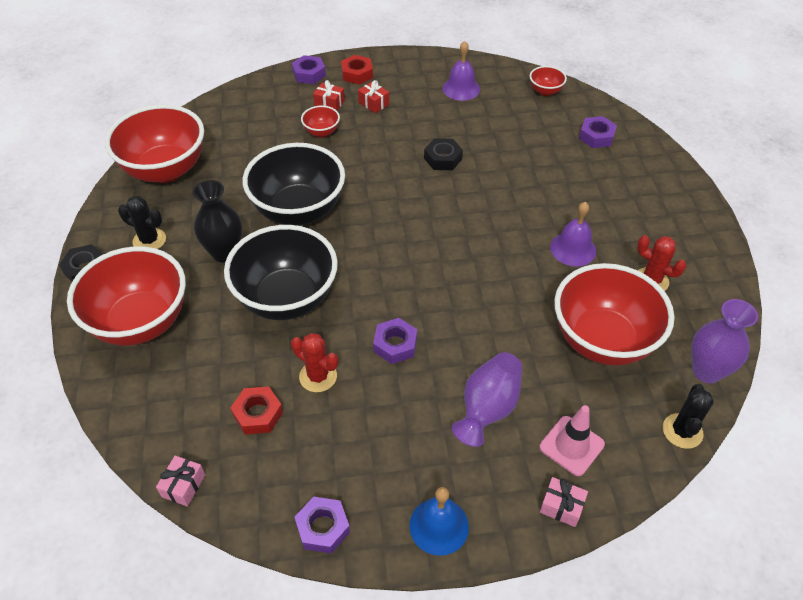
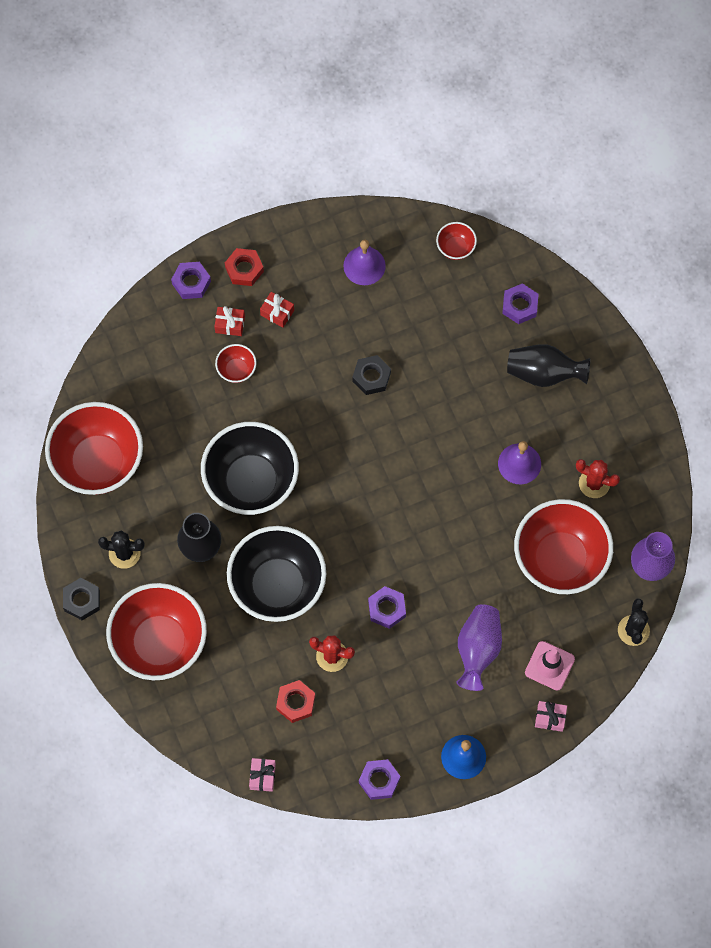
camera: 15 degrees left, 20 degrees up
none -> black vase [507,344,590,387]

